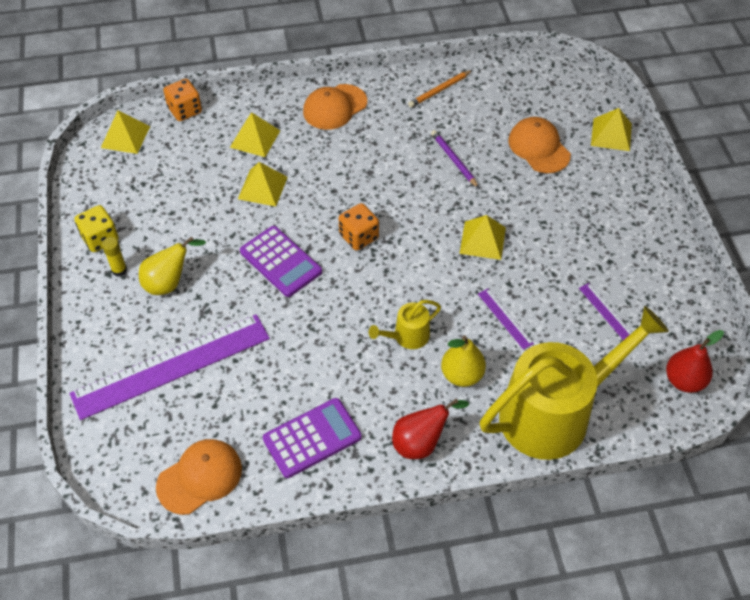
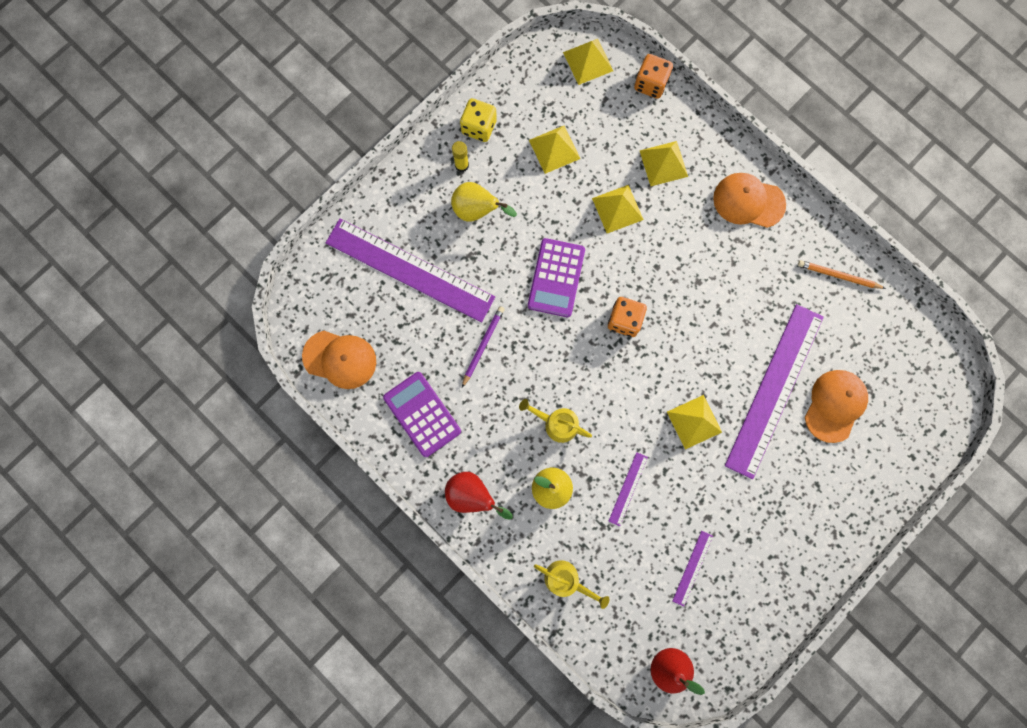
camera: 55 degrees right, 25 degrees up
purple calculator [263,398,362,478] -> purple calculator turned 150 degrees counterclockwise [383,372,461,457]
purple pencil [431,130,479,188] -> purple pencil moved to [462,306,505,387]
yellow watering can [480,306,669,460] -> yellow watering can [534,560,609,609], size x0.43
yellow pyramid [591,108,632,151] -> yellow pyramid moved to [529,126,580,174]
none -> purple ruler [725,304,824,479]

